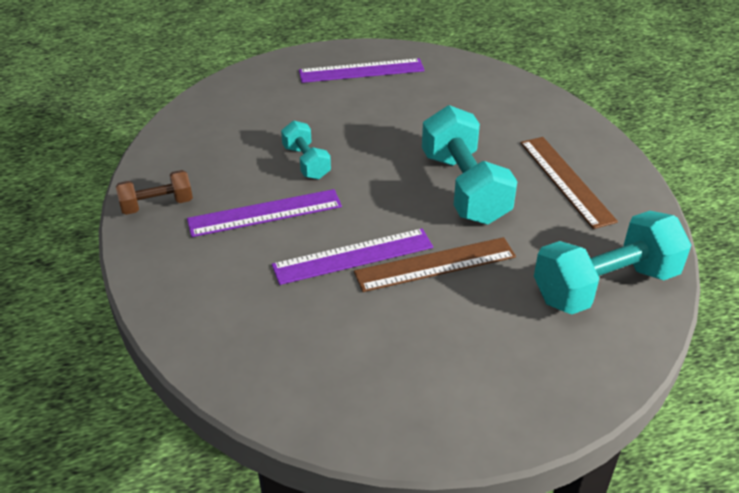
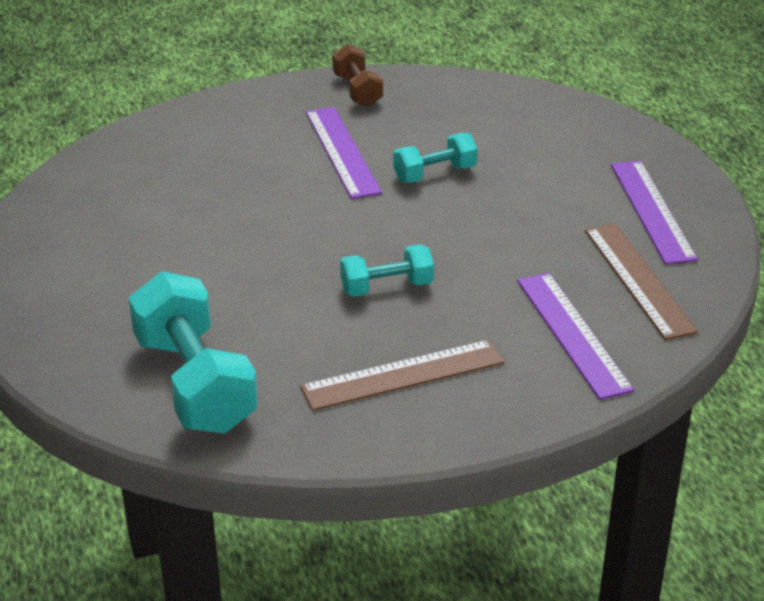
camera: 90 degrees right, 5 degrees down
purple ruler [272,228,433,285] -> purple ruler moved to [517,273,634,400]
brown ruler [354,237,516,292] -> brown ruler moved to [585,224,698,340]
turquoise dumbbell [422,105,517,225] -> turquoise dumbbell [340,244,434,297], size x0.54

